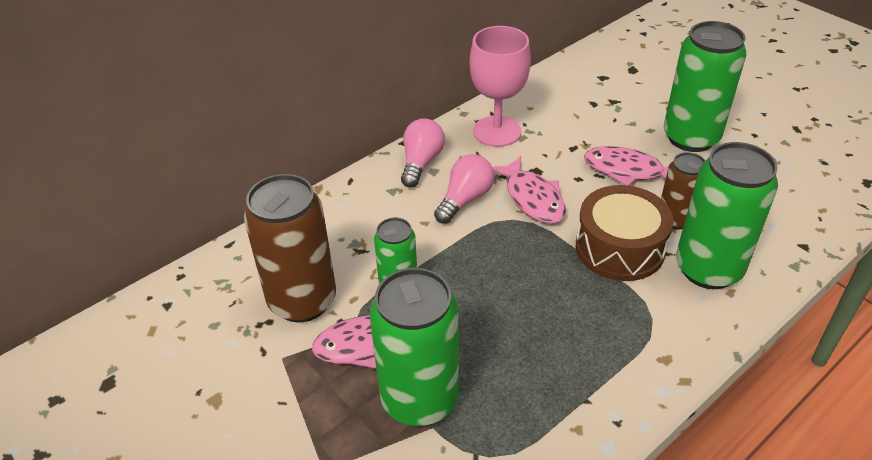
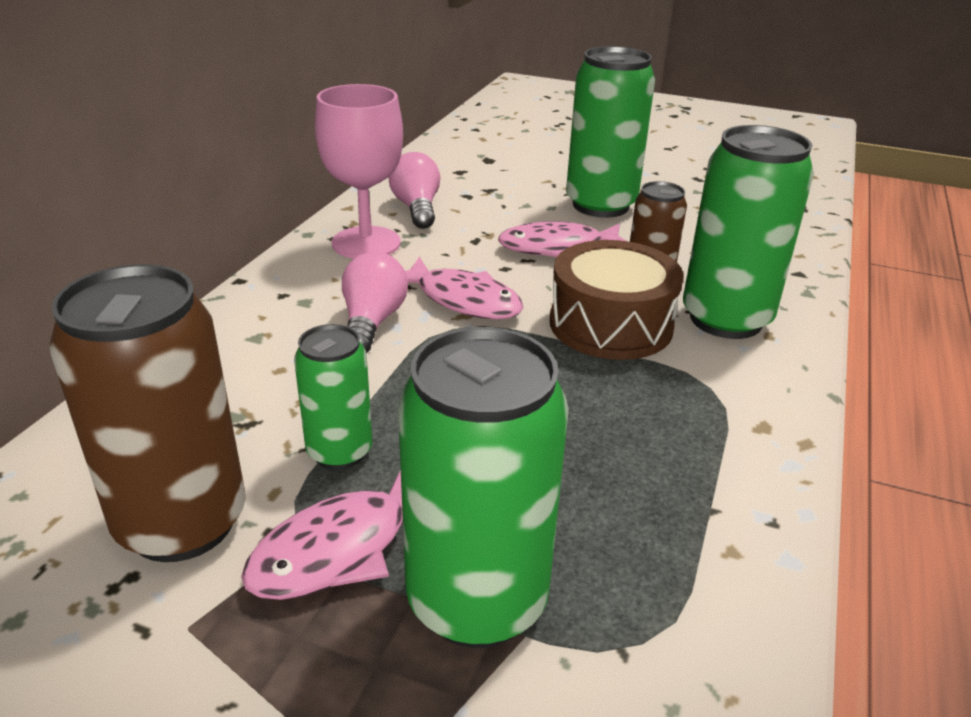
camera: 30 degrees left, 10 degrees down
pink light bulb [401,118,445,188] -> pink light bulb moved to [388,152,440,229]

